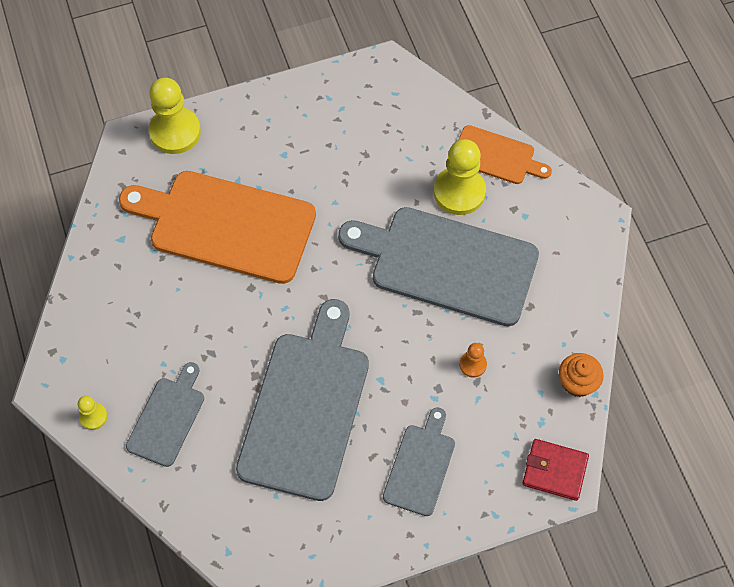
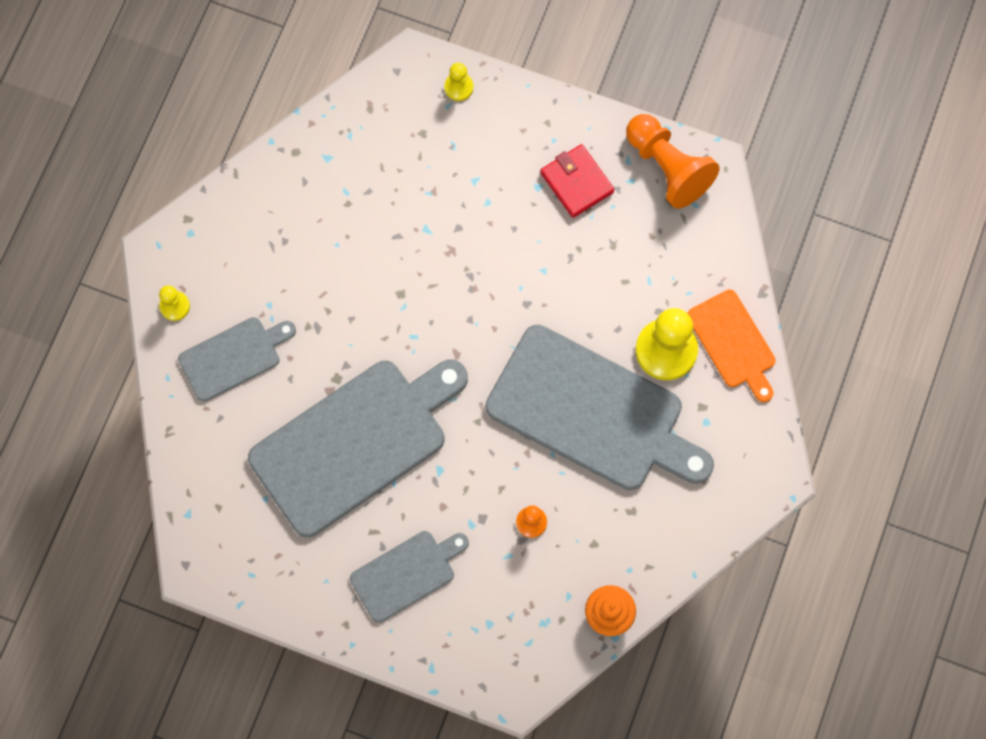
camera: 40 degrees right, 10 degrees up
orange cutting board [119,171,316,284] -> none
yellow pawn [149,78,201,154] -> yellow pawn [444,63,474,101], size x0.49
grey cutting board [338,207,539,326] -> grey cutting board turned 150 degrees clockwise [485,325,714,490]
red wallet [522,439,589,501] -> red wallet moved to [540,144,614,218]
none -> orange pawn [626,114,719,209]

